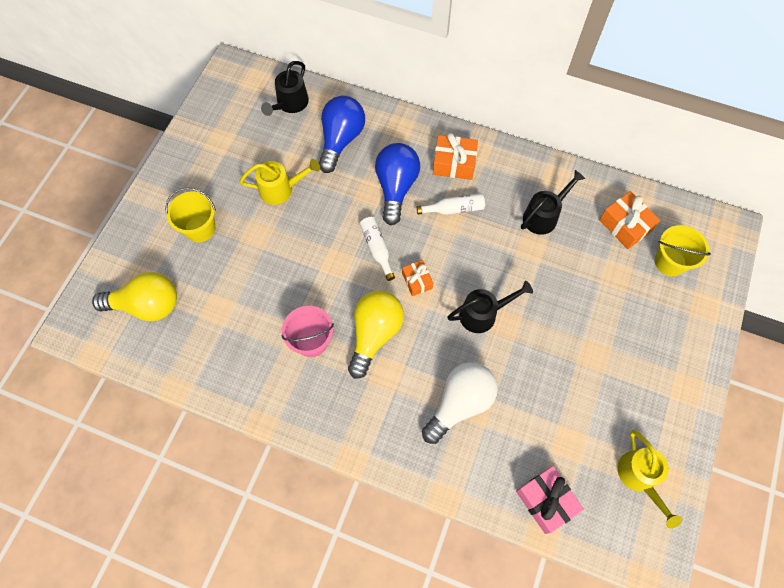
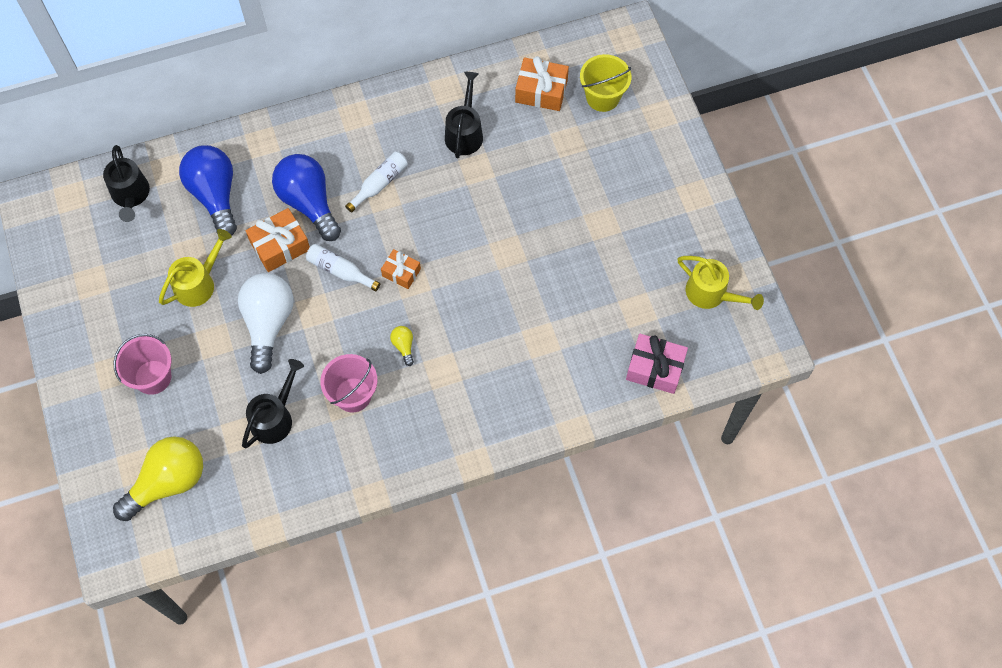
camera: 40 degrees left, 0 degrees up
yellow bucket [165,188,216,242] -> pink bucket [114,334,171,395]
yellow light bulb [348,291,404,379] -> yellow light bulb [390,326,414,366], size x0.41
white light bulb [422,362,498,444] -> white light bulb moved to [238,273,294,374]
orange gift [433,133,478,180] -> orange gift moved to [246,208,310,272]
black watering can [447,281,533,333] -> black watering can moved to [242,359,304,448]

